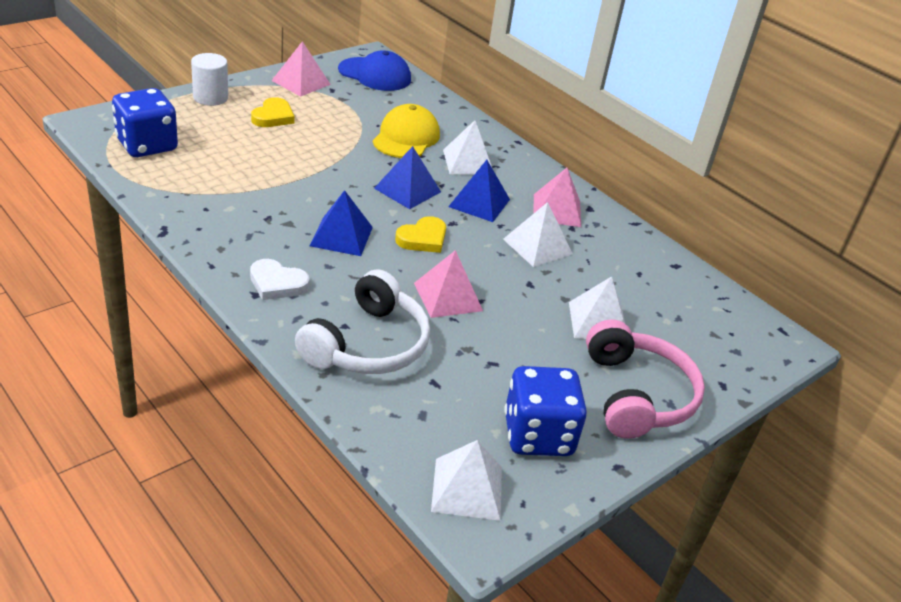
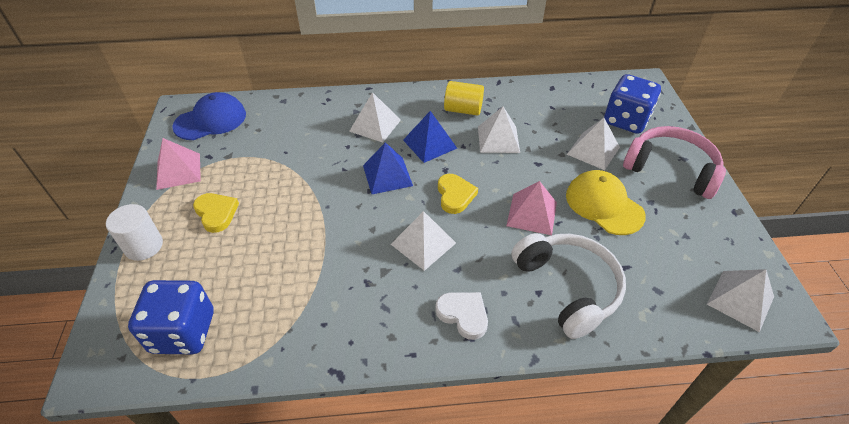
camera: 50 degrees left, 10 degrees up
white heart [250,259,309,300] -> white heart turned 105 degrees counterclockwise [435,292,488,340]
blue pyramid [310,190,373,256] -> white pyramid [391,211,456,271]
yellow cap [373,104,440,158] -> yellow cap moved to [566,170,646,235]
blue dice [504,366,587,456] -> blue dice moved to [604,74,661,134]
pink pyramid [533,168,581,227] -> yellow cylinder [444,81,484,115]

